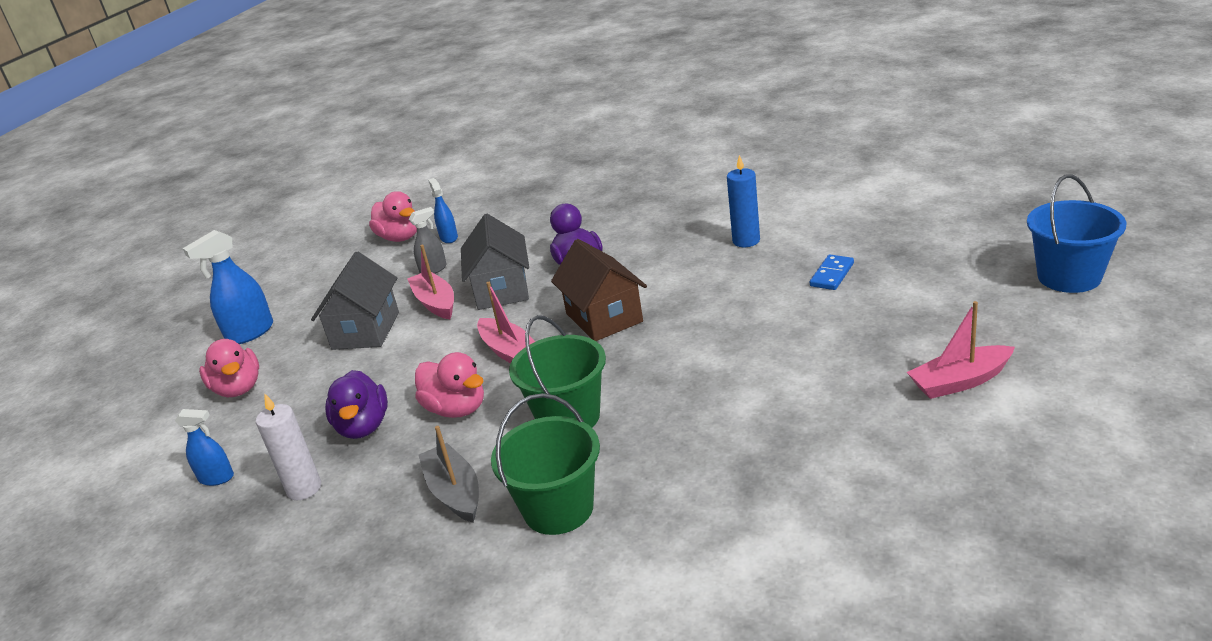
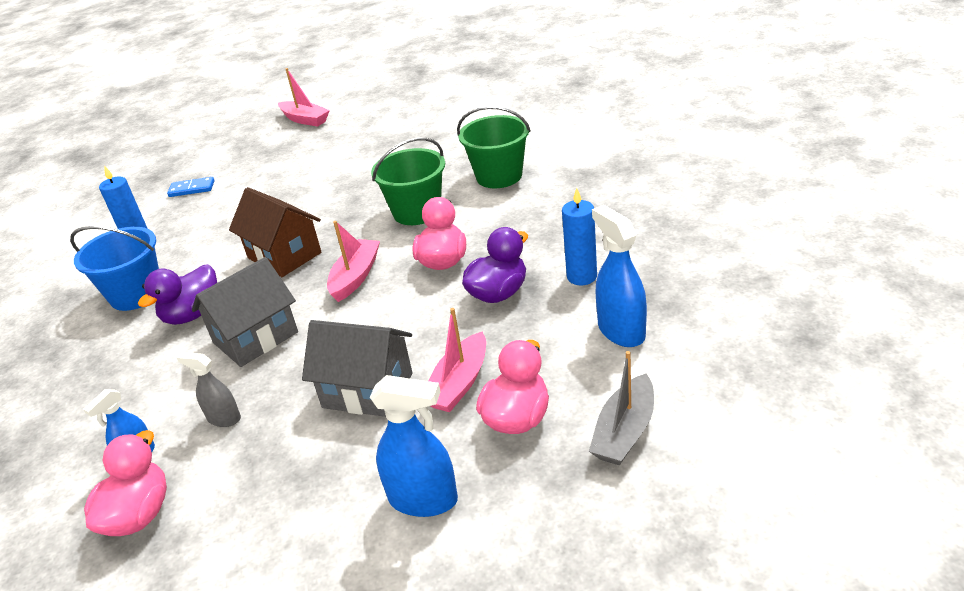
camera: 125 degrees left, 5 degrees up
blue spray bottle [175,409,234,486] -> blue spray bottle [592,205,647,347], size x1.64
white candle [256,394,321,500] -> blue candle [562,188,597,285]
grey house [311,252,399,350] -> grey house turned 45 degrees clockwise [302,320,413,417]
pink boat [407,245,454,319] -> pink boat moved to [428,308,486,412]
grey boat [418,426,479,523] -> grey boat moved to [589,351,654,466]
brown house [551,239,647,341] -> brown house turned 75 degrees counterclockwise [229,187,321,277]
blue bucket [1027,174,1127,293] -> blue bucket moved to [70,226,159,311]

